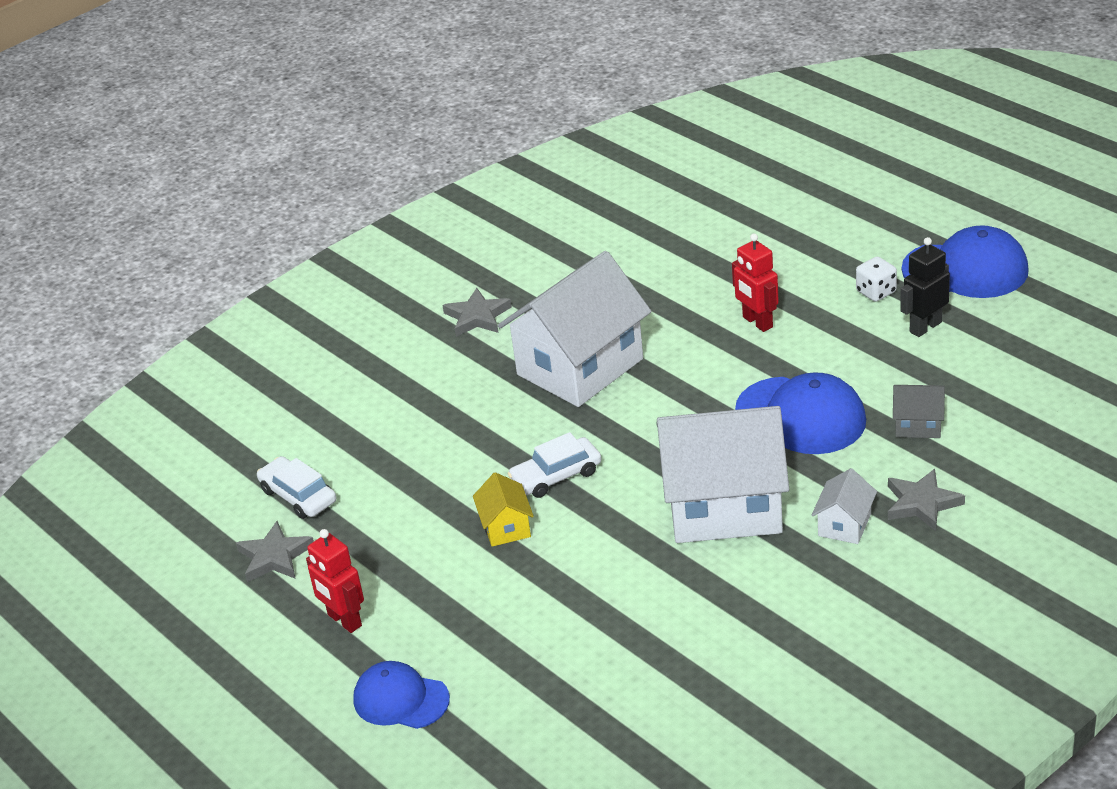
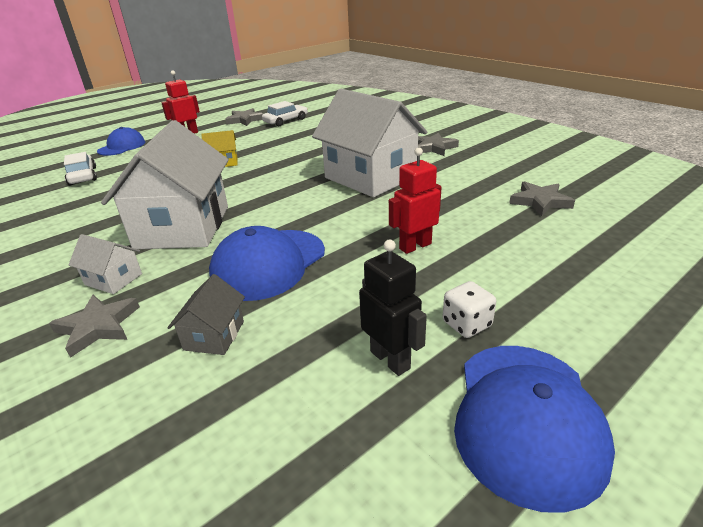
camera: 90 degrees right, 5 degrees down
white car [508,432,601,498] -> white car moved to [64,152,97,186]
none -> grey star [509,181,575,216]

